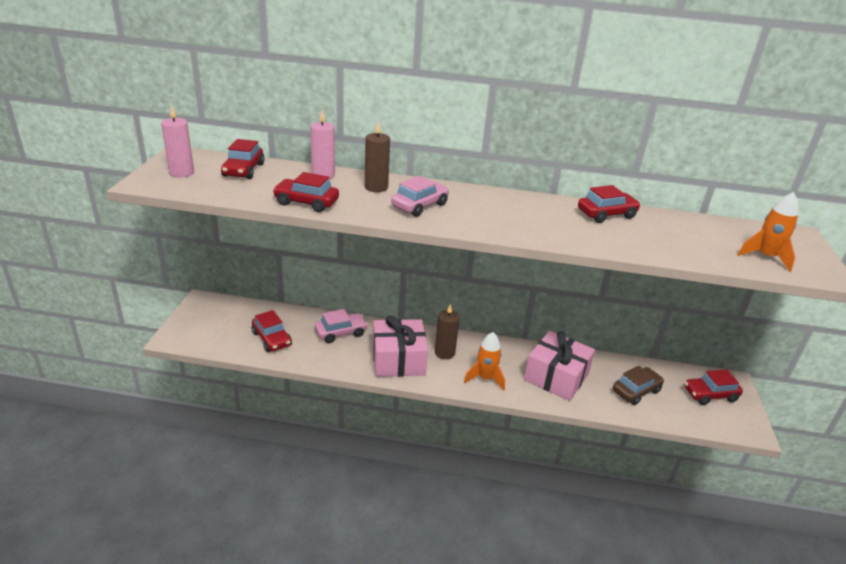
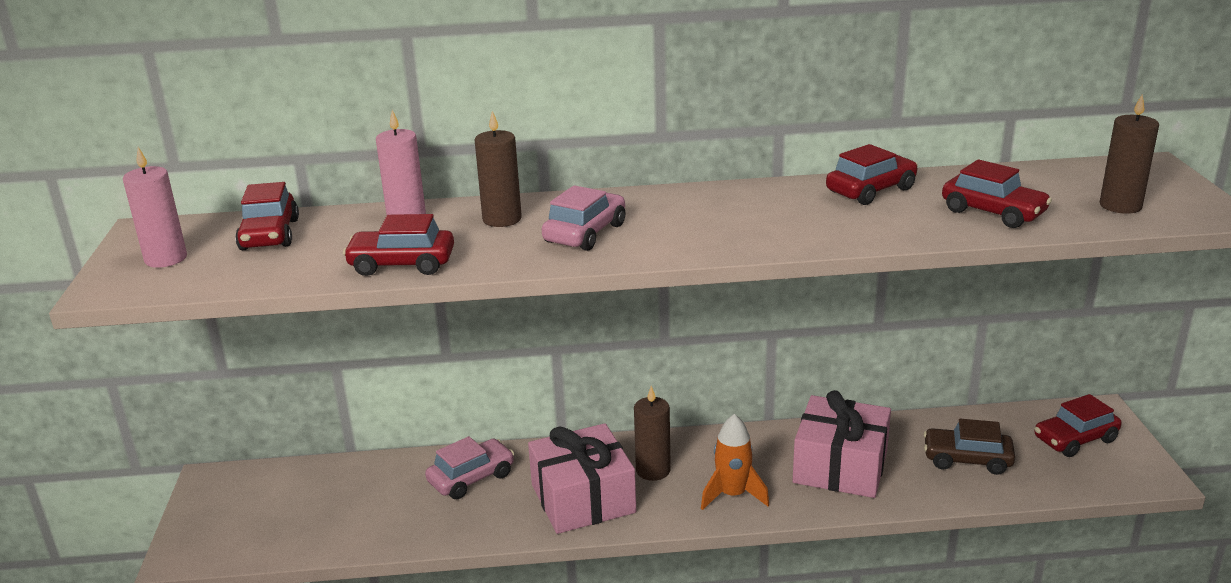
camera: 10 degrees left, 5 degrees down
red car [252,310,292,352] -> red car moved to [942,159,1052,228]
brown car [613,366,664,405] -> brown car turned 120 degrees counterclockwise [923,419,1015,475]
orange rocket [738,192,798,272] -> brown candle [1100,94,1159,214]

